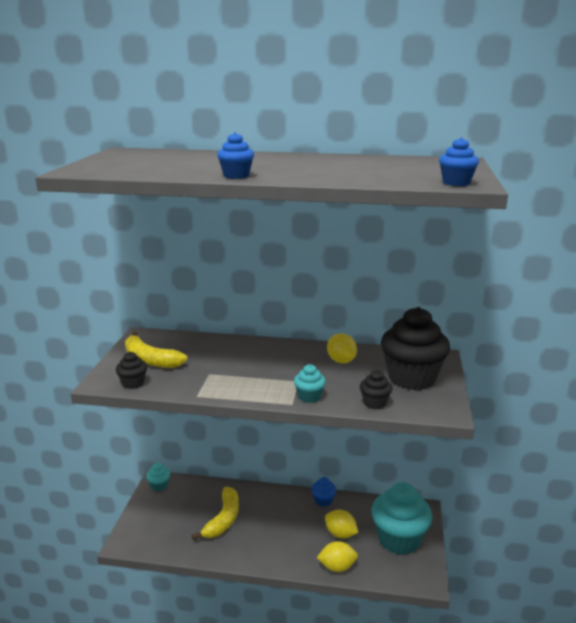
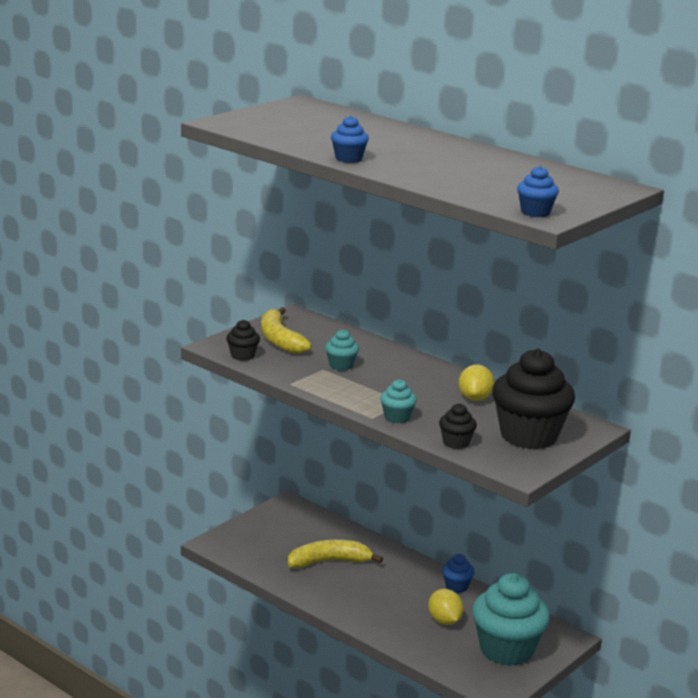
camera: 30 degrees right, 0 degrees up
turquoise cupcake [146,463,170,491] -> turquoise cupcake moved to [325,329,359,371]
yellow banana [191,487,239,540] -> yellow banana turned 150 degrees counterclockwise [288,540,383,568]
yellow lemon [317,541,358,572] -> none

